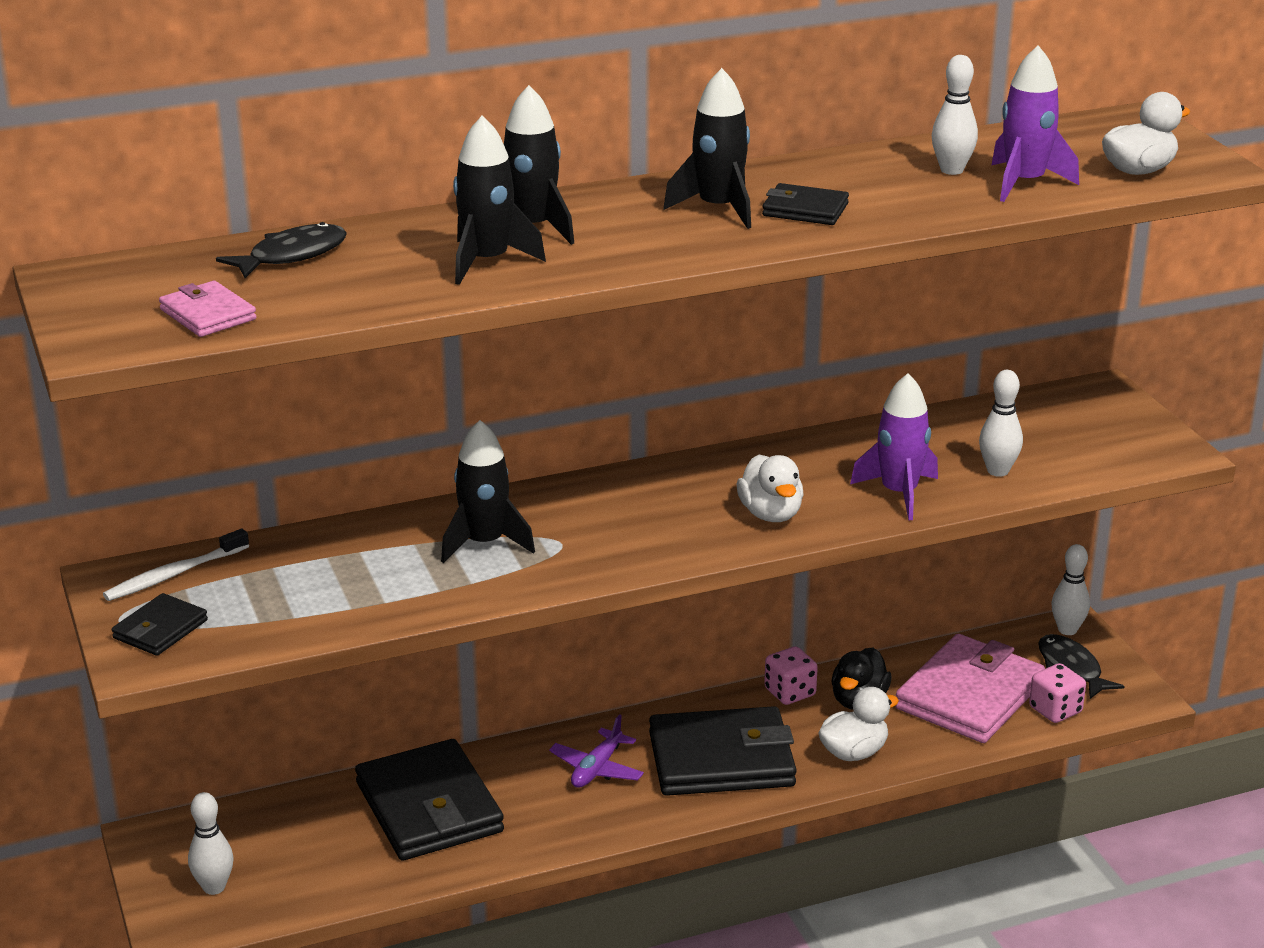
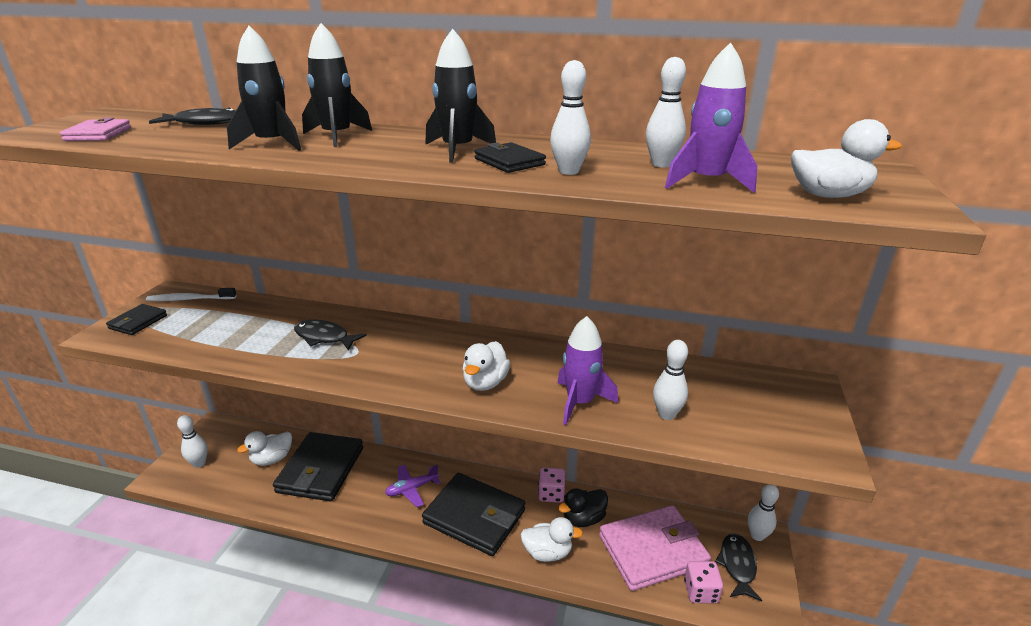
camera: 35 degrees right, 0 degrees up
black wallet [112,593,208,656] -> black wallet turned 45 degrees counterclockwise [106,304,167,335]
black rocket [441,420,535,563] -> black fish [294,320,367,351]
none -> white duck [237,431,292,466]
none -> white bowling pin [550,60,591,175]

